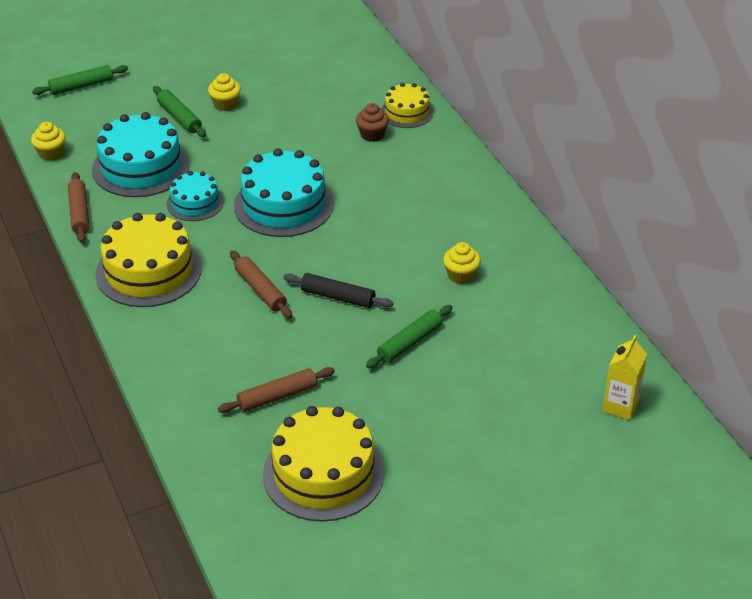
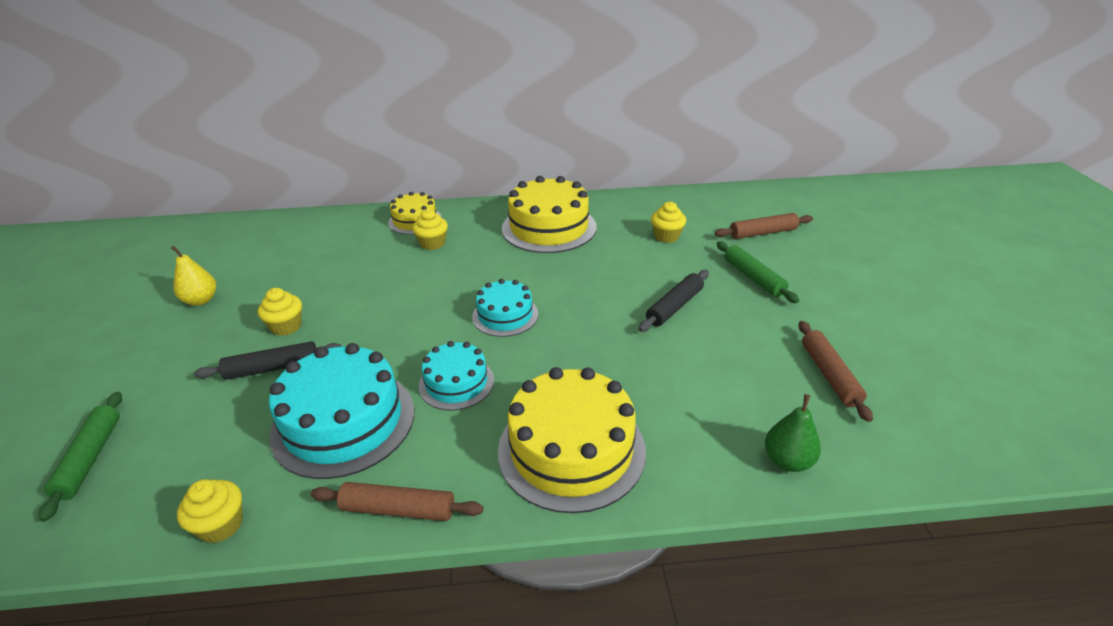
camera: 70 degrees left, 5 degrees down
green rolling pin [153,86,206,137] -> black rolling pin [194,341,341,380]
brown rolling pin [230,250,292,318] -> brown rolling pin moved to [715,213,813,239]
turquoise cake [234,148,334,237] -> turquoise cake [472,279,538,337], size x0.57
yellow cake [263,406,384,522] -> yellow cake moved to [502,176,597,253]
brown cupcake [356,103,389,142] -> yellow cupcake [412,209,448,250]
yellow carton [603,335,647,420] -> none
none -> yellow pear [171,246,216,306]
none -> green pear [765,394,821,472]

